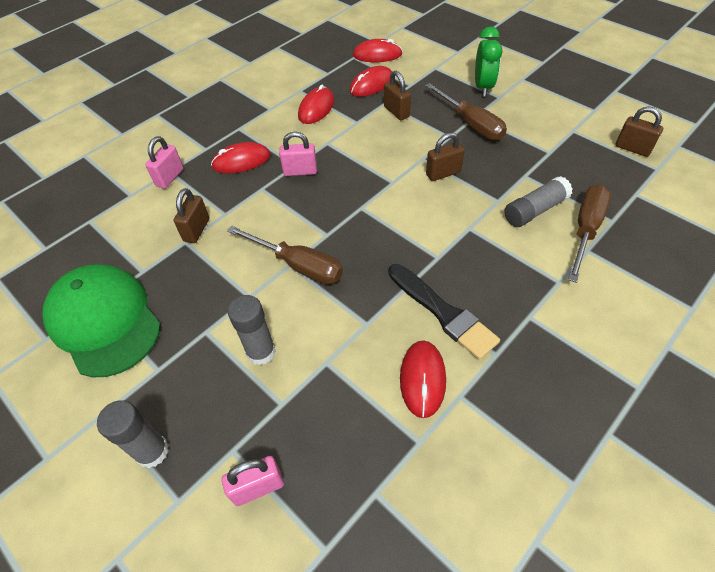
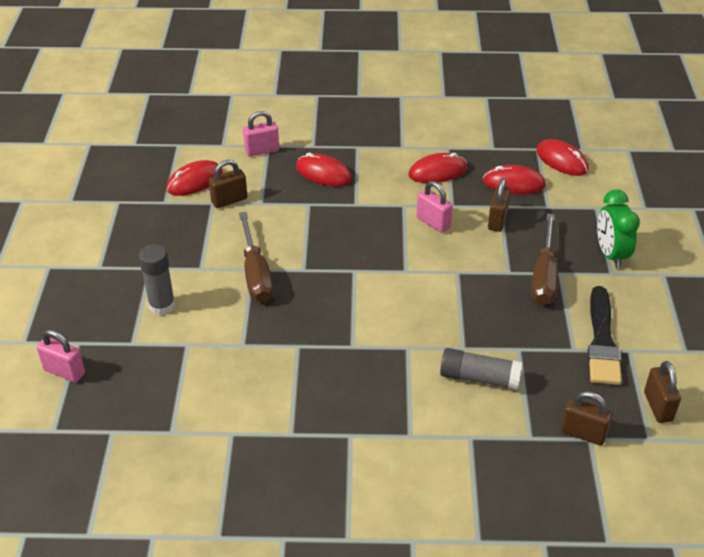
camera: 45 degrees right, 10 degrees down
green cap [42,264,161,377] -> none
grey glue stick [97,400,169,468] -> none
pink padlock [279,132,317,176] -> pink padlock moved to [416,181,453,233]
black brush [388,264,500,360] -> black brush moved to [588,286,622,385]
red mouse [400,340,446,418] -> red mouse moved to [166,160,223,196]
brown padlock [426,133,464,181] -> brown padlock moved to [561,391,613,446]
green clock [475,26,502,96] -> green clock turned 120 degrees clockwise [597,189,640,269]
brown screwdriver [568,184,611,283] -> none

